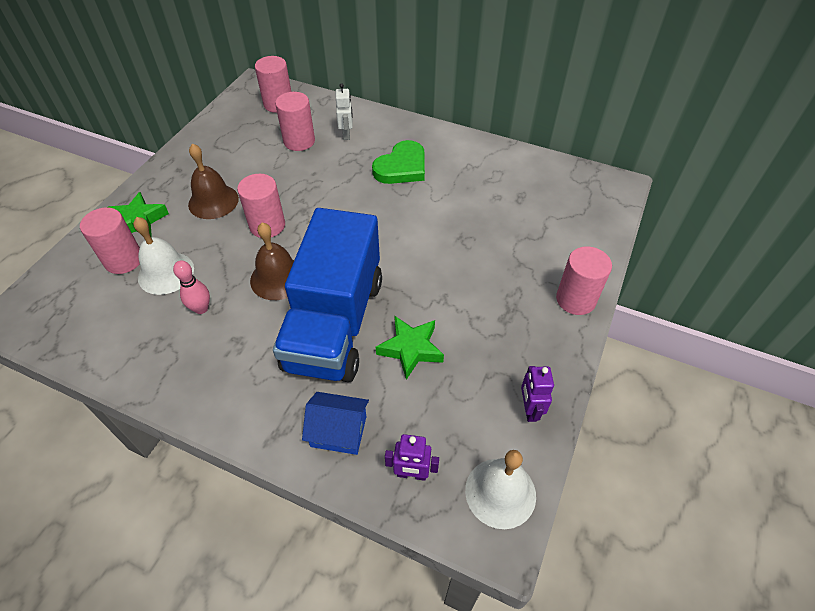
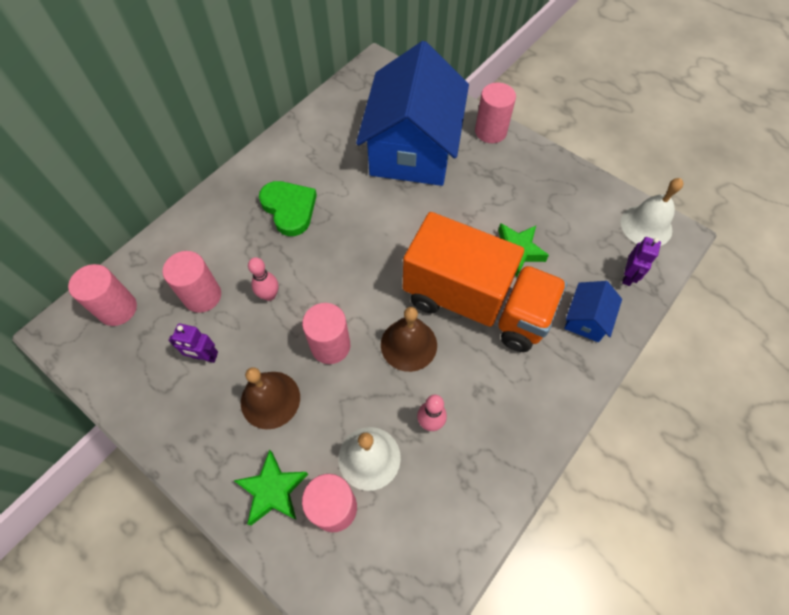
camera: 75 degrees left, 10 degrees up
blue truck [273,208,382,382] -> orange truck [403,212,567,352]
white robot [336,84,353,140] -> none
purple robot [521,366,554,422] -> purple robot moved to [168,324,218,363]
none -> pink bowling pin [248,257,278,301]
none -> blue house [356,41,469,186]

